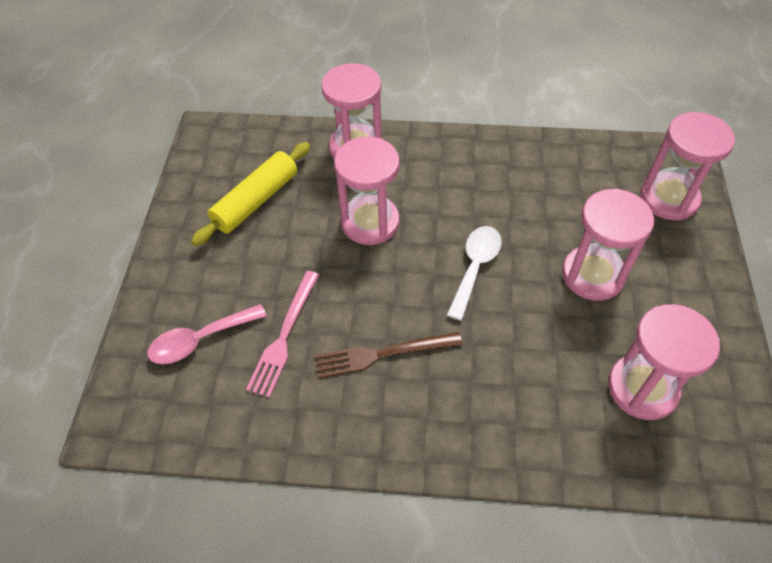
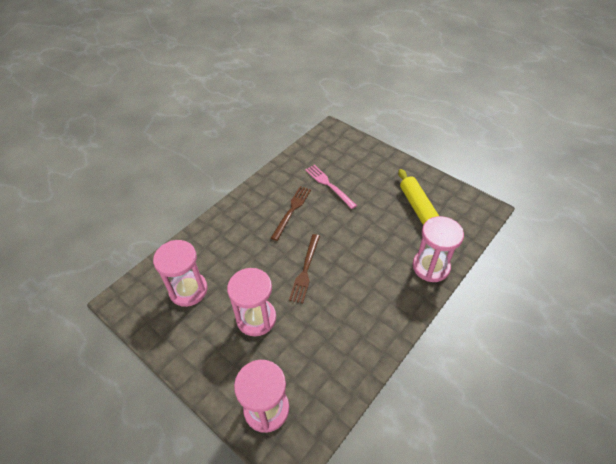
camera: 125 degrees right, 5 degrees down
pink spoon [147,304,266,365] -> none
pink hourglass [334,137,400,245] -> none
white spoon [447,226,502,321] -> brown fork [289,234,320,303]

